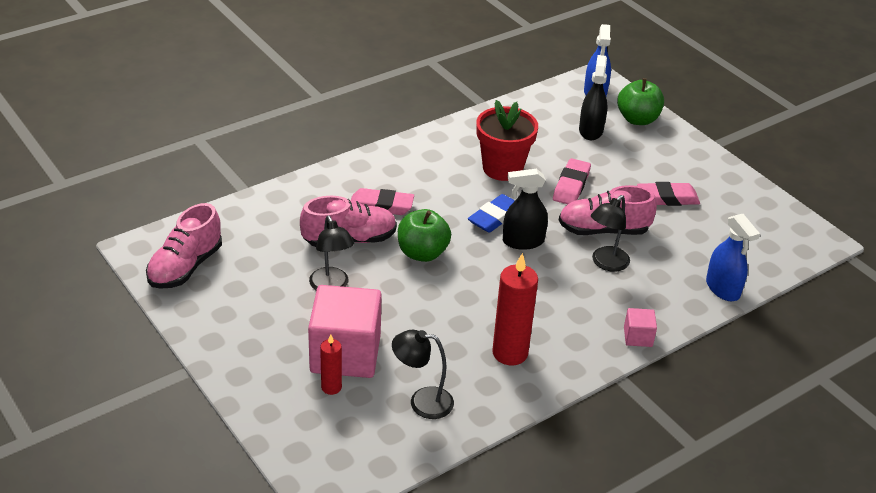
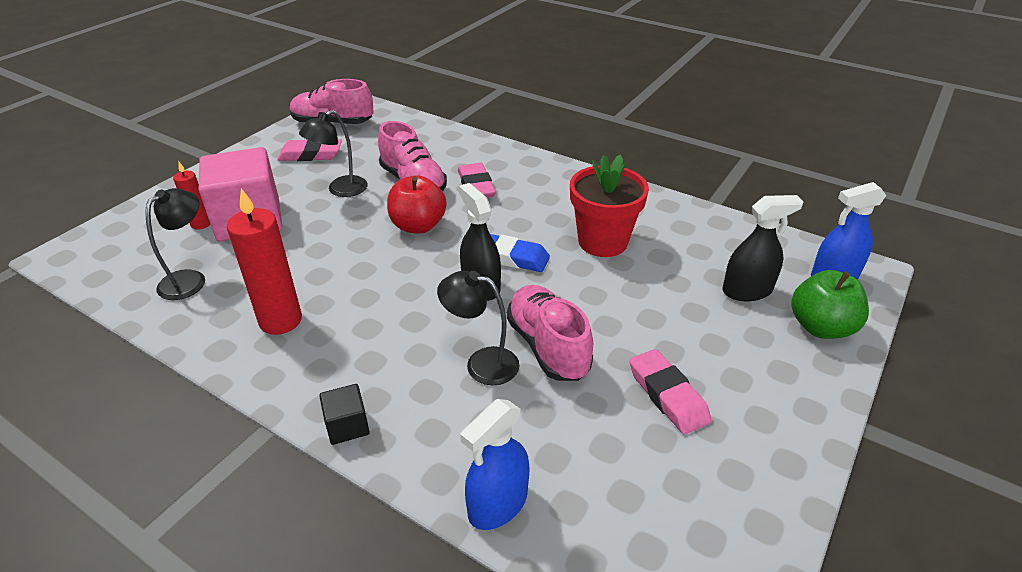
camera: 70 degrees right, 0 degrees up
black lamp [392,330,454,419] -> black lamp turned 45 degrees clockwise [145,188,205,300]
green apple [398,209,451,262] -> red apple [387,175,447,234]
pink eraser [553,158,591,204] -> pink eraser moved to [277,139,342,161]
pink cube [624,308,657,347] -> black cube [319,384,369,445]

